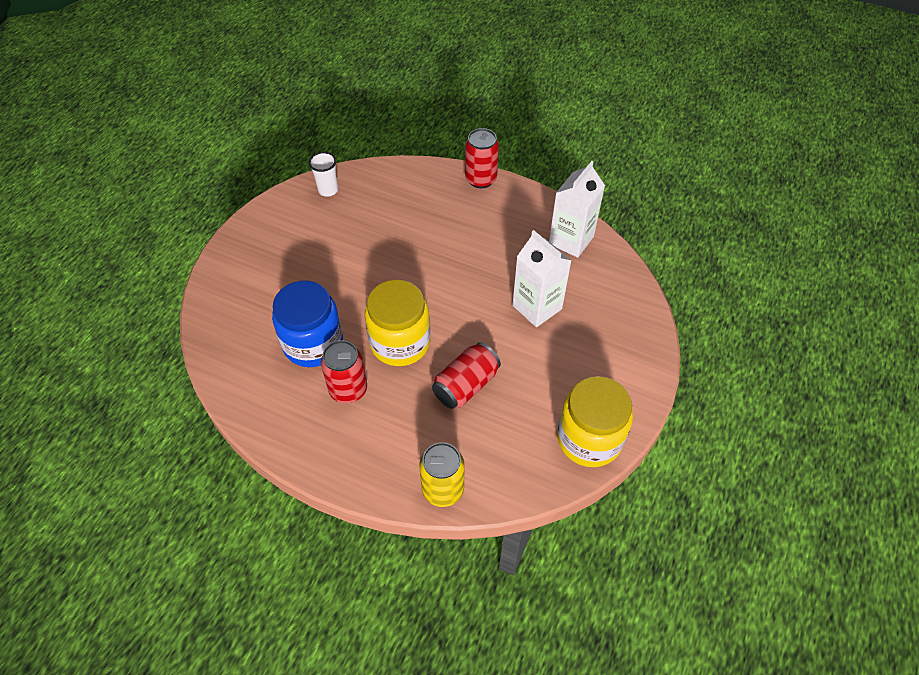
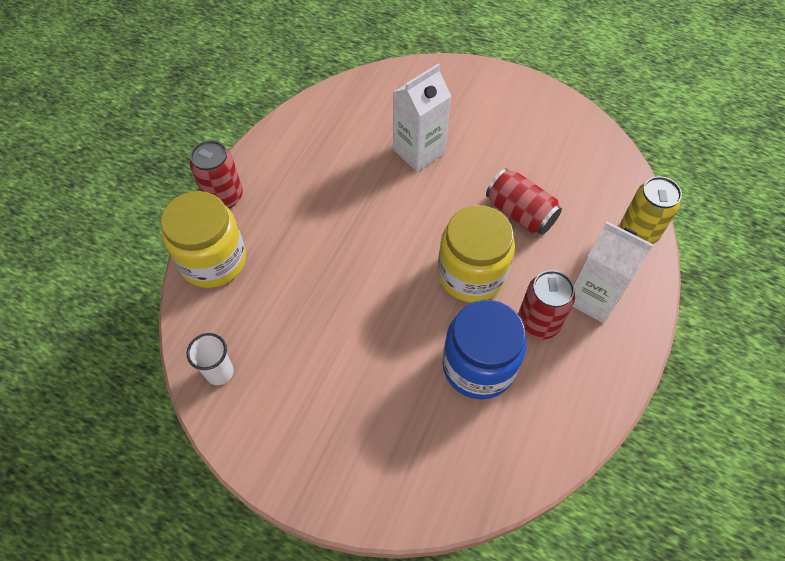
camera: 90 degrees left, 5 degrees up
white carton [549,161,605,258] -> white carton moved to [572,221,653,323]
yellow jar [557,376,633,467] -> yellow jar moved to [161,191,246,288]

